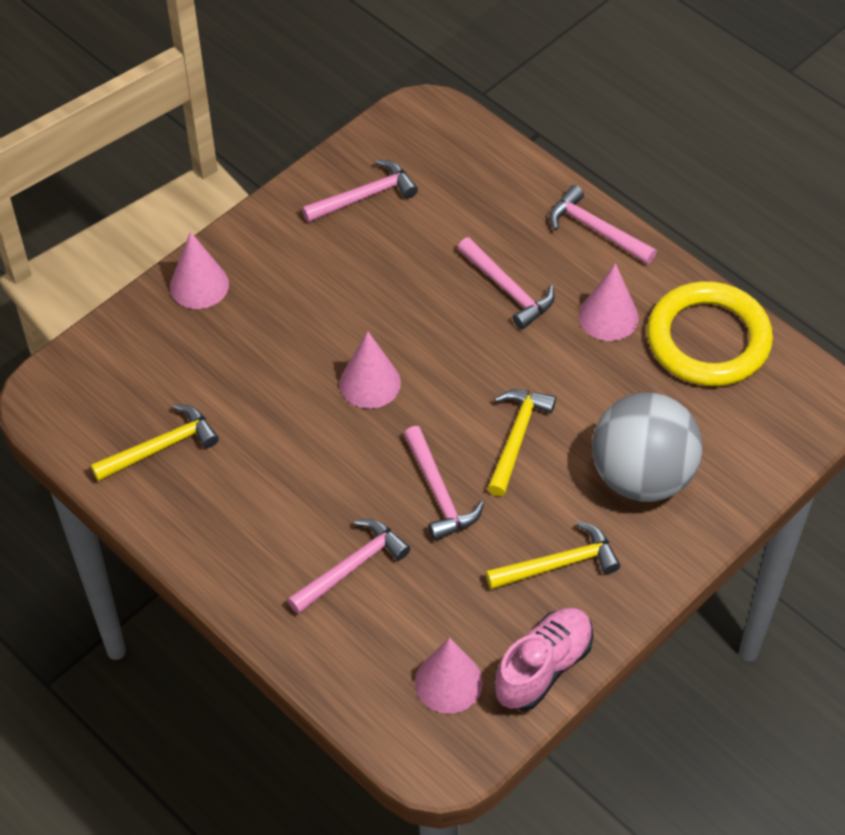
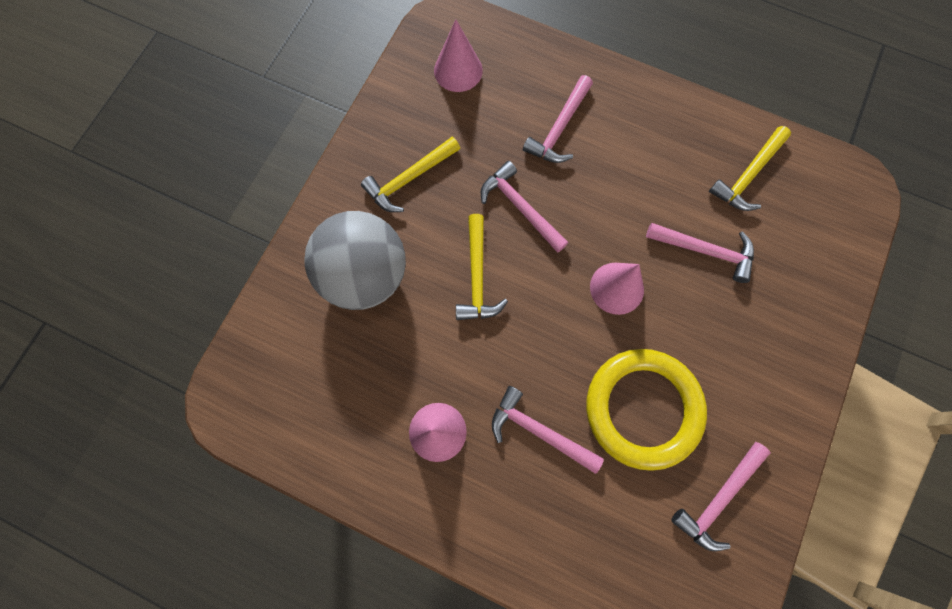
camera: 160 degrees right, 20 degrees up
pink cone [170,232,229,309] -> none
pink shoe [494,608,594,711] -> none
pink hammer [549,185,657,264] -> pink hammer moved to [646,223,754,283]
yellow ring [647,281,773,386] -> yellow ring moved to [586,349,707,471]

